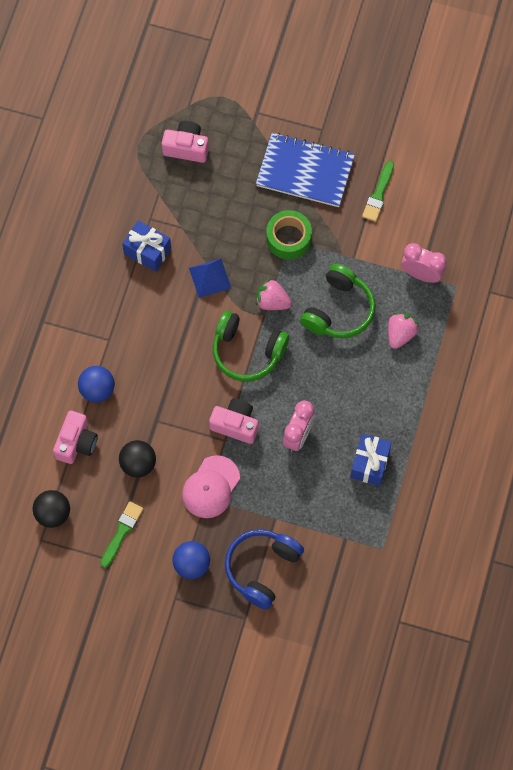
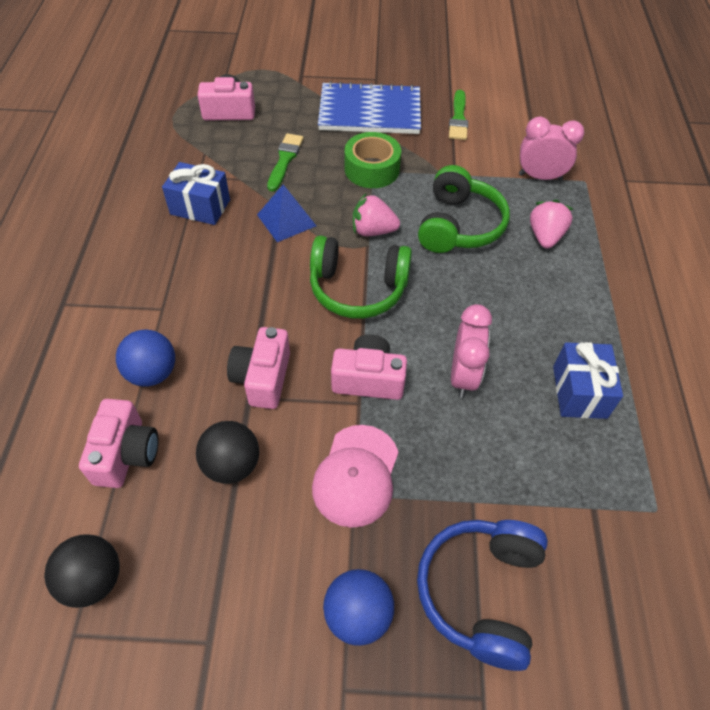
camera: 15 degrees left, 15 degrees down
green brush [100,502,143,568] -> green brush moved to [267,133,303,192]
none -> pink camera [227,327,290,409]

